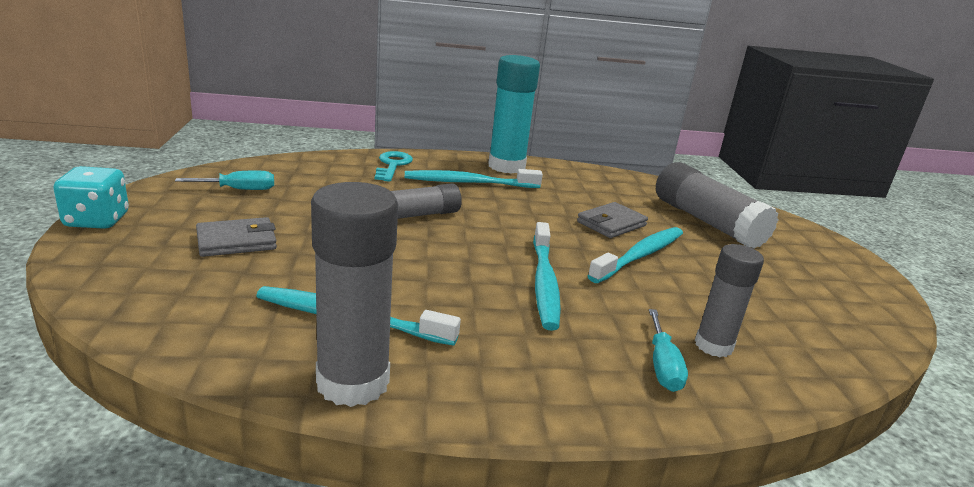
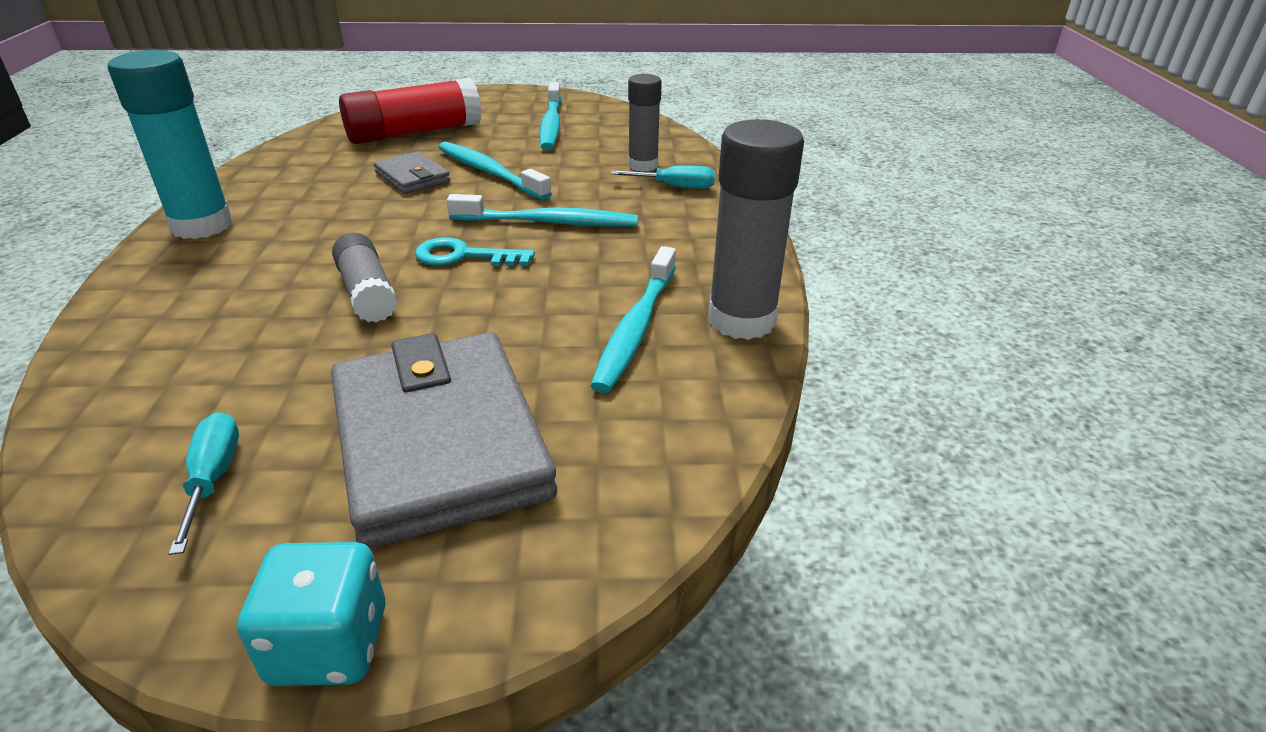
camera: 85 degrees left, 10 degrees up
grey wallet [196,217,277,257] -> grey wallet [331,332,557,549], size x2.12
turquoise key [375,151,413,182] -> turquoise key moved to [415,237,535,266]
turquoise toothbrush [405,169,543,188] -> turquoise toothbrush moved to [539,82,561,150]
grey glue stick [656,162,778,249] -> red glue stick [339,78,482,144]

